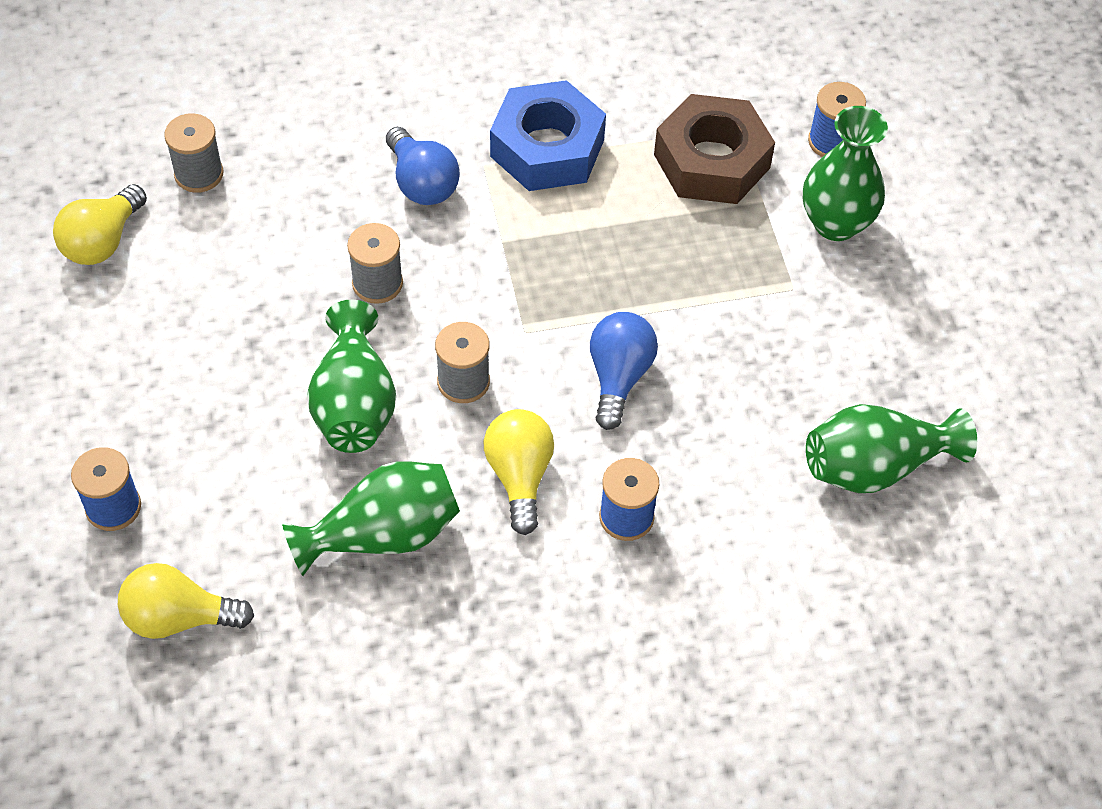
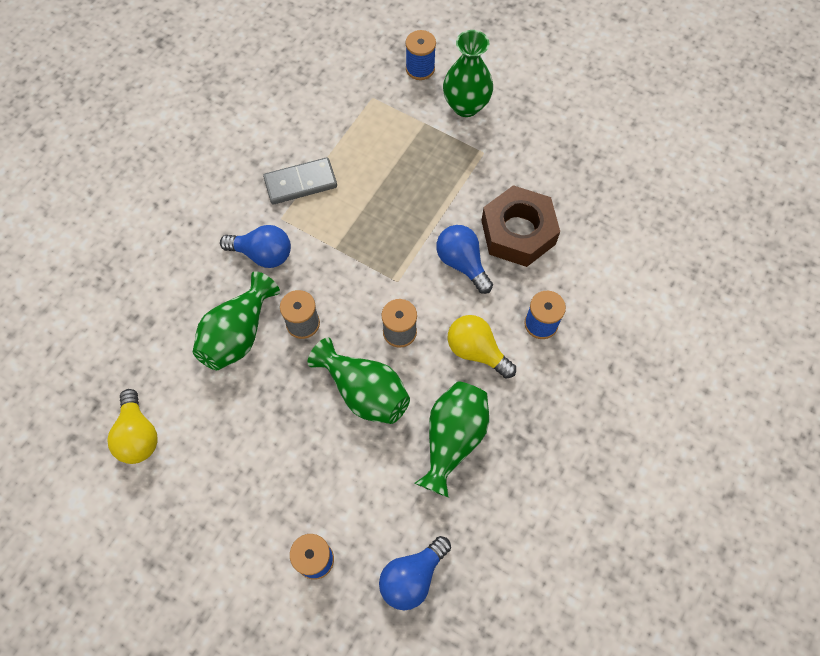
camera: 45 degrees left, 10 degrees up
yellow light bulb [118,563,254,639] -> blue light bulb [379,536,451,610]
grey spool [164,113,223,193] -> none
blue nut [490,80,606,191] -> grey domino [263,157,337,205]
brown nut [654,94,775,204] -> brown nut moved to [481,185,560,267]
green vase [806,404,977,493] -> green vase moved to [193,271,280,370]

